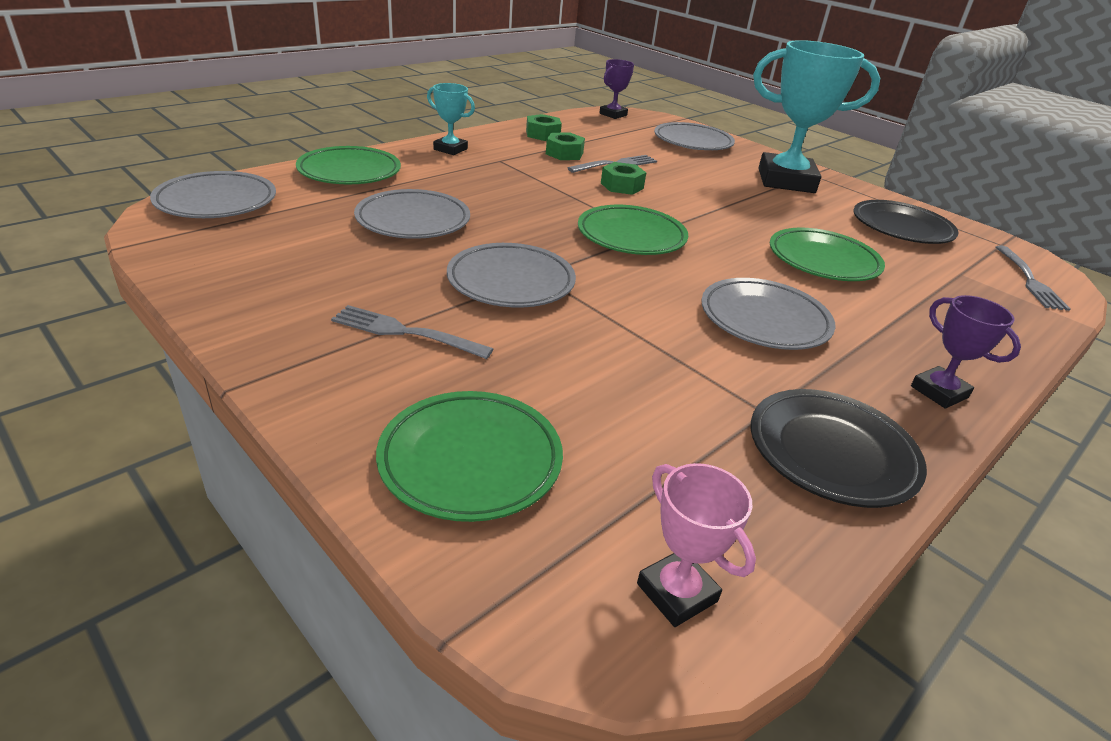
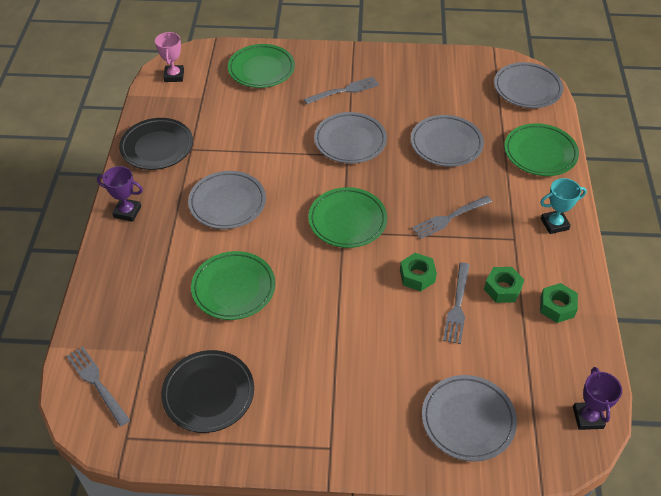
camera: 140 degrees right, 15 degrees up
pink trophy [637,463,756,627] -> pink trophy turned 75 degrees clockwise [155,32,184,82]
turquoise trophy [753,40,880,193] -> none
none -> grey fork [412,196,492,239]

